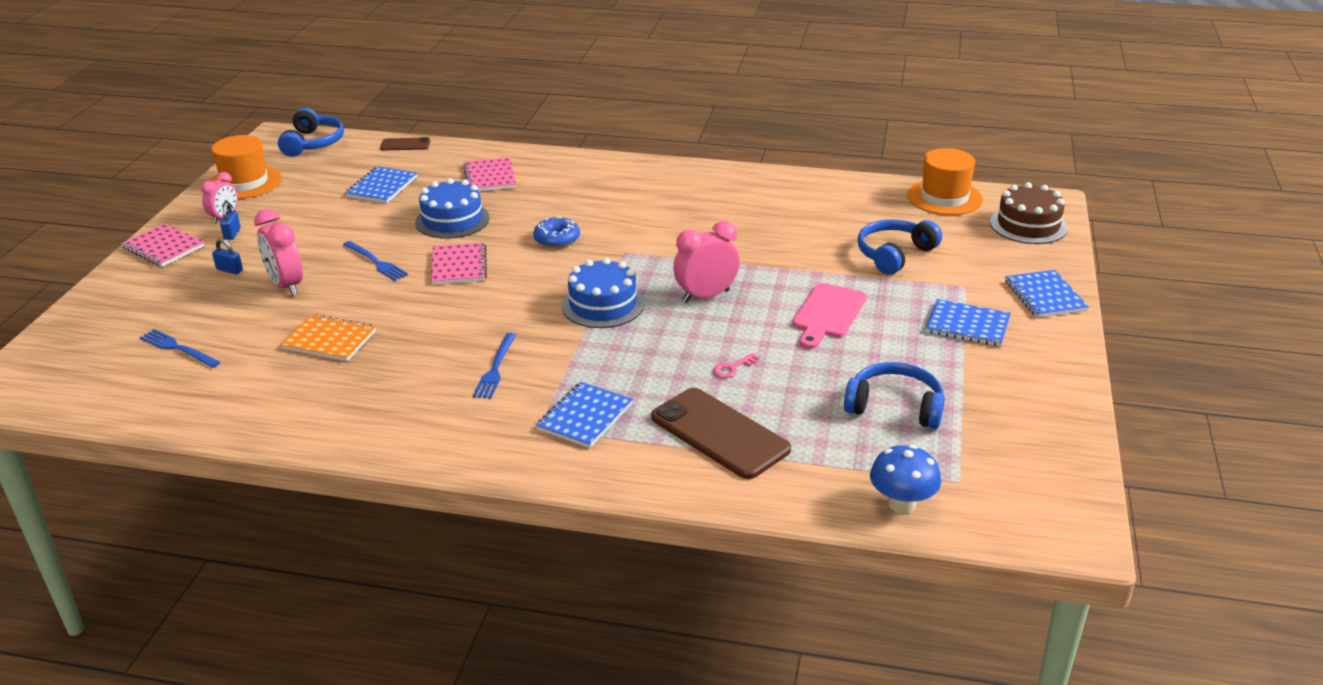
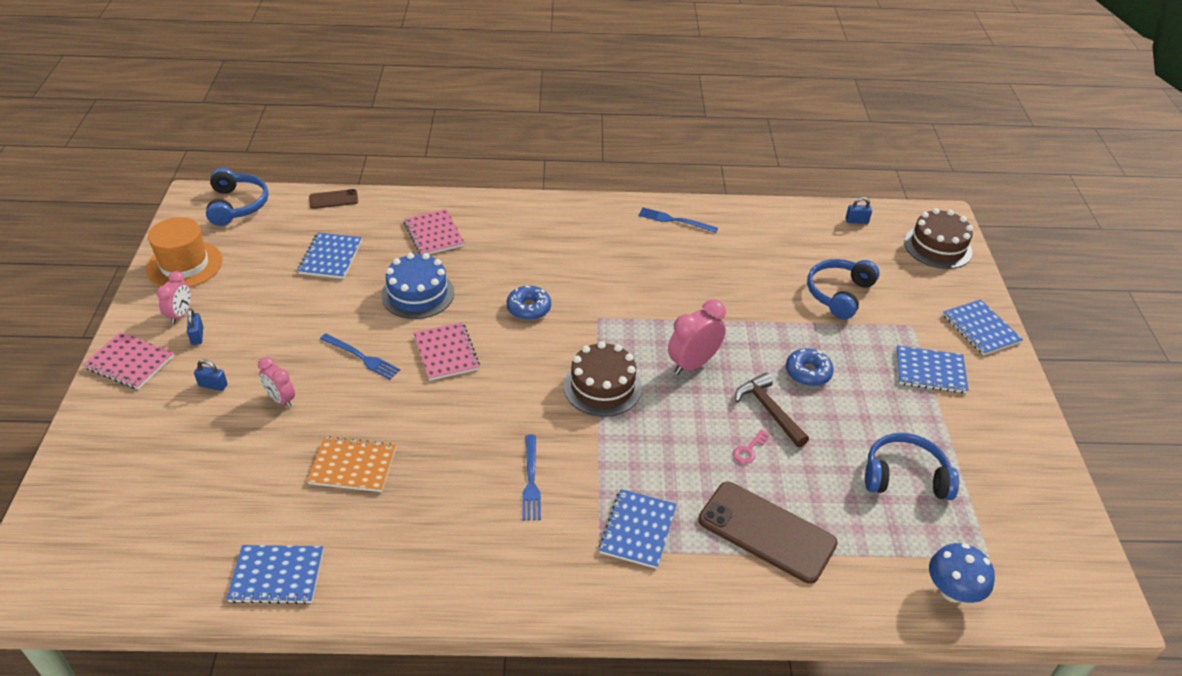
camera: 15 degrees left, 10 degrees up
blue fork [140,329,220,368] -> blue fork moved to [638,207,718,233]
pink clock [254,209,303,296] -> pink clock [258,357,295,408], size x0.64
blue cake [562,258,644,328] -> brown cake [563,341,642,417]
pink cutting board [792,283,867,349] -> blue donut [786,348,834,386]
orange hat [907,148,983,215] -> blue padlock [846,197,872,224]
none -> blue notebook [227,545,323,604]
none -> brown hammer [735,373,809,447]

